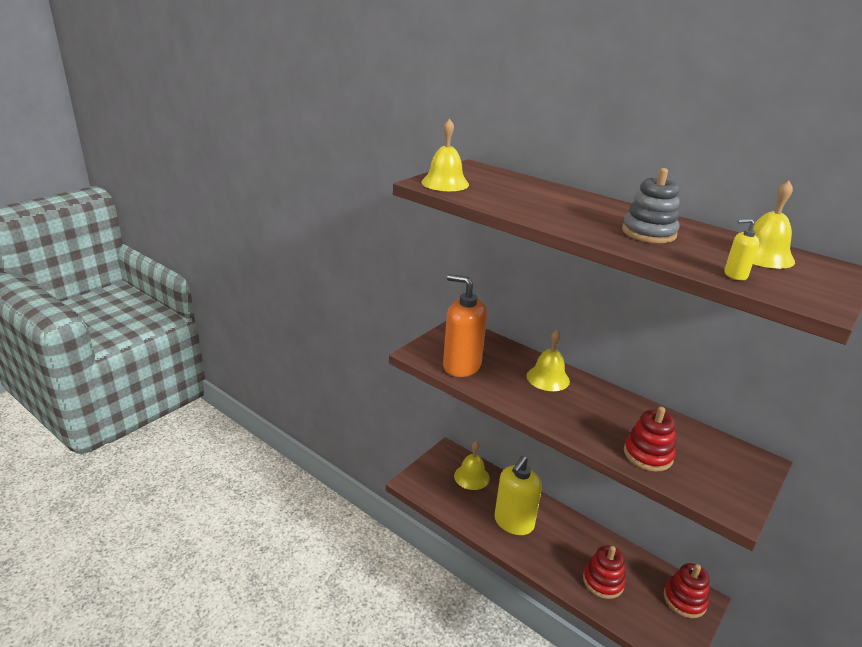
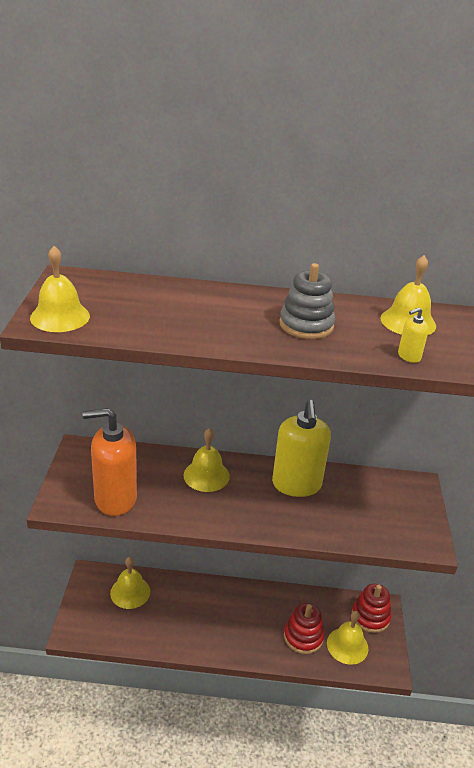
camera: 35 degrees left, 5 degrees up
yellow soap dispenser [494,456,542,535] -> yellow soap dispenser moved to [272,400,331,497]
red stacking toy [624,407,676,471] -> none
none -> yellow bell [327,611,369,665]

